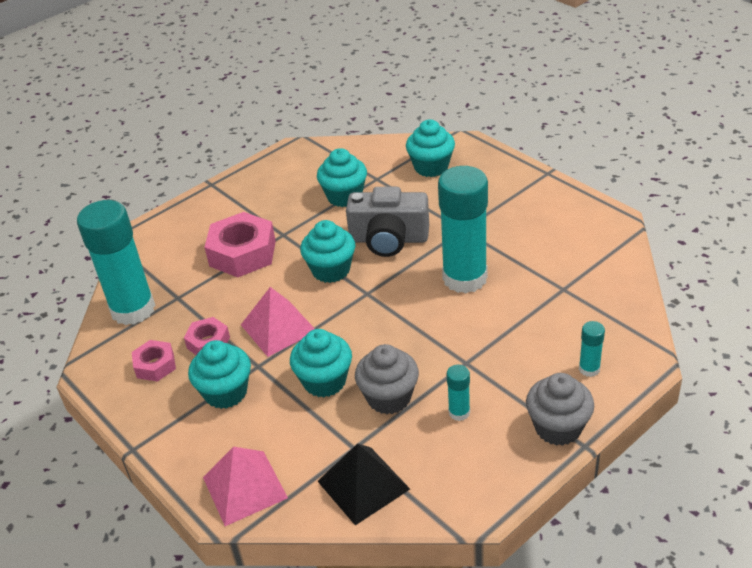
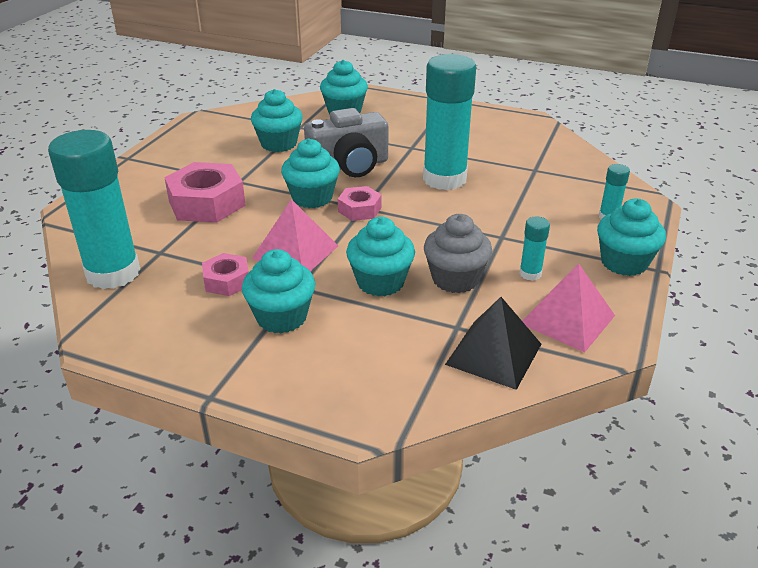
camera: 30 degrees left, 5 degrees down
pink nut [132,340,176,382] -> pink nut moved to [338,186,382,221]
pink pyramid [203,447,288,526] -> pink pyramid moved to [522,263,615,353]
grey cupcake [526,373,594,446] -> turquoise cupcake [597,199,666,276]

